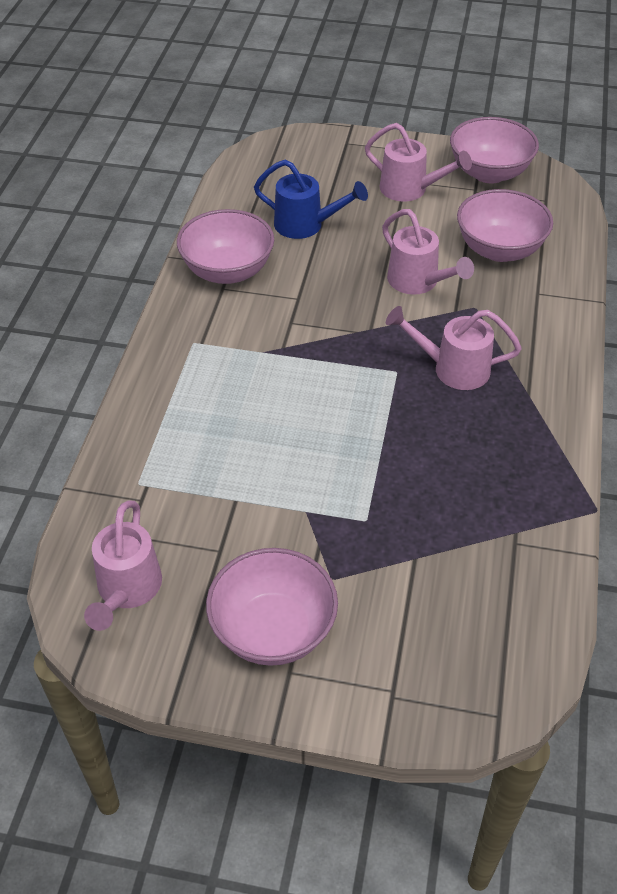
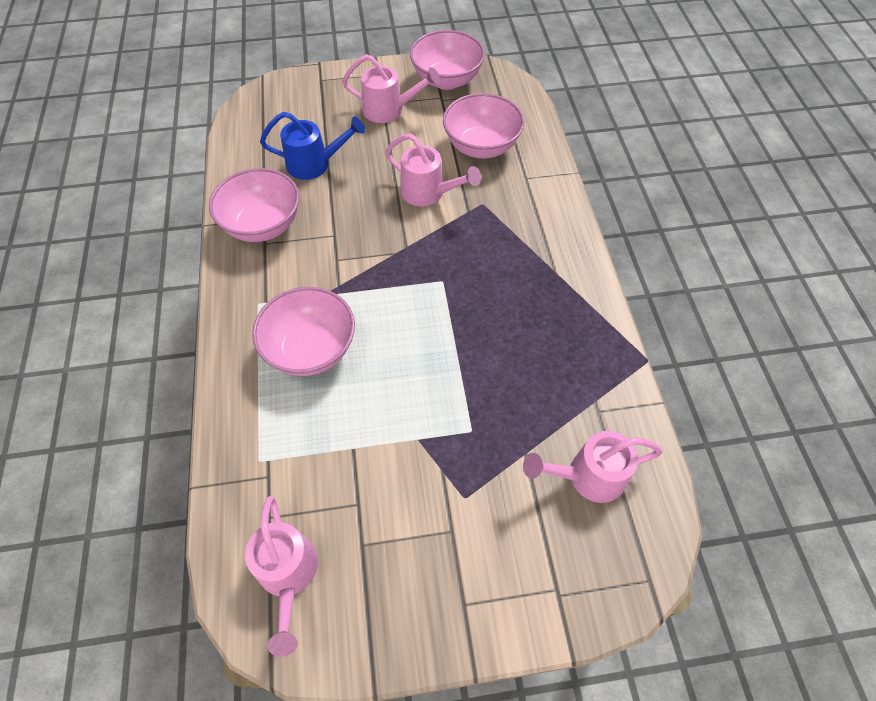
camera: 20 degrees left, 10 degrees up
pink bowl [206,548,338,666] -> pink bowl moved to [252,287,355,376]
pink watering can [386,306,522,390] -> pink watering can moved to [523,431,663,503]

